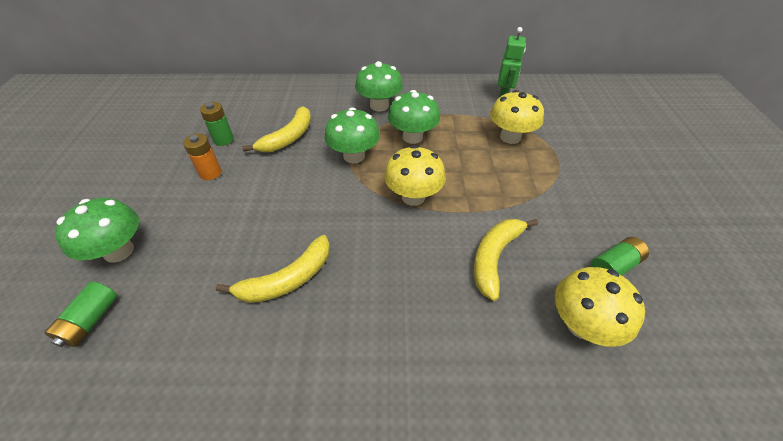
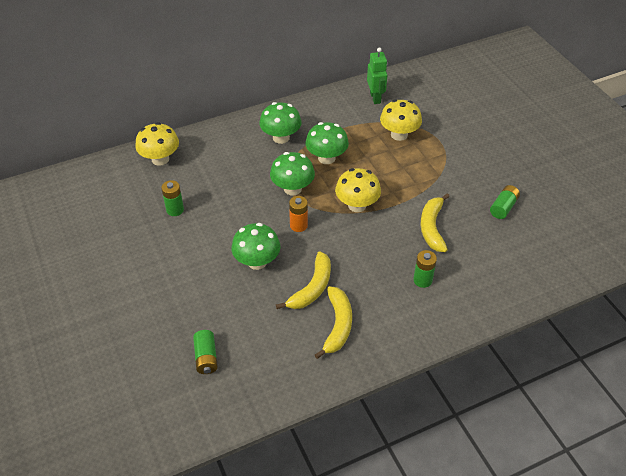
camera: 25 degrees left, 0 degrees up
green mushroom [55,198,139,263] -> green mushroom moved to [231,223,281,270]
orange battery [183,134,221,180] -> orange battery moved to [289,196,308,232]
yellow banana [242,106,311,152] -> yellow banana moved to [315,286,352,359]
yellow mushroom [555,267,645,347] -> yellow mushroom moved to [135,122,179,166]
none -> green battery [413,250,437,288]

